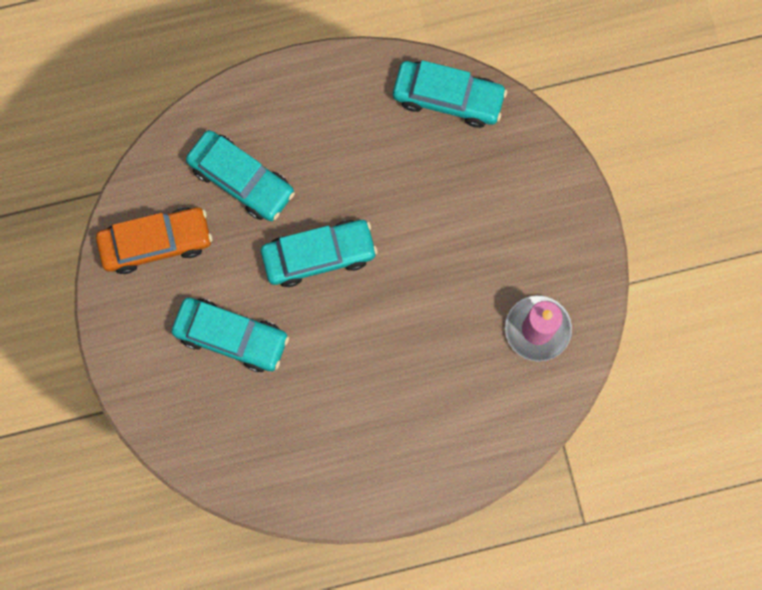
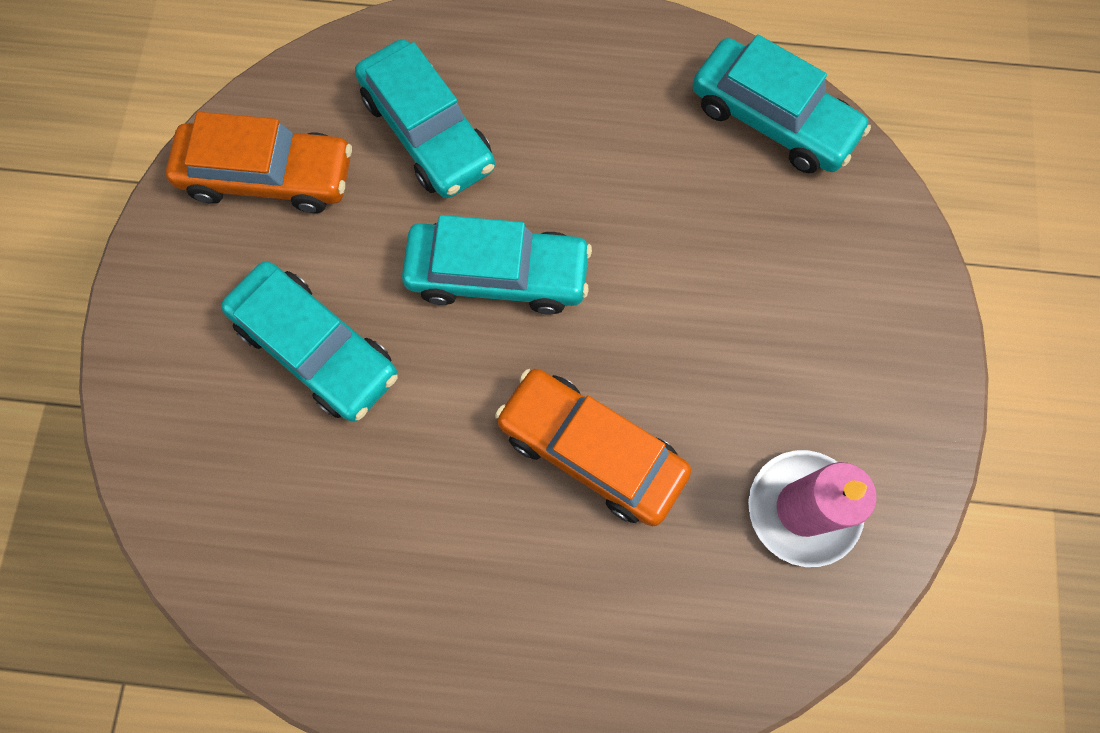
camera: 20 degrees right, 5 degrees down
none -> orange car [495,369,691,526]

